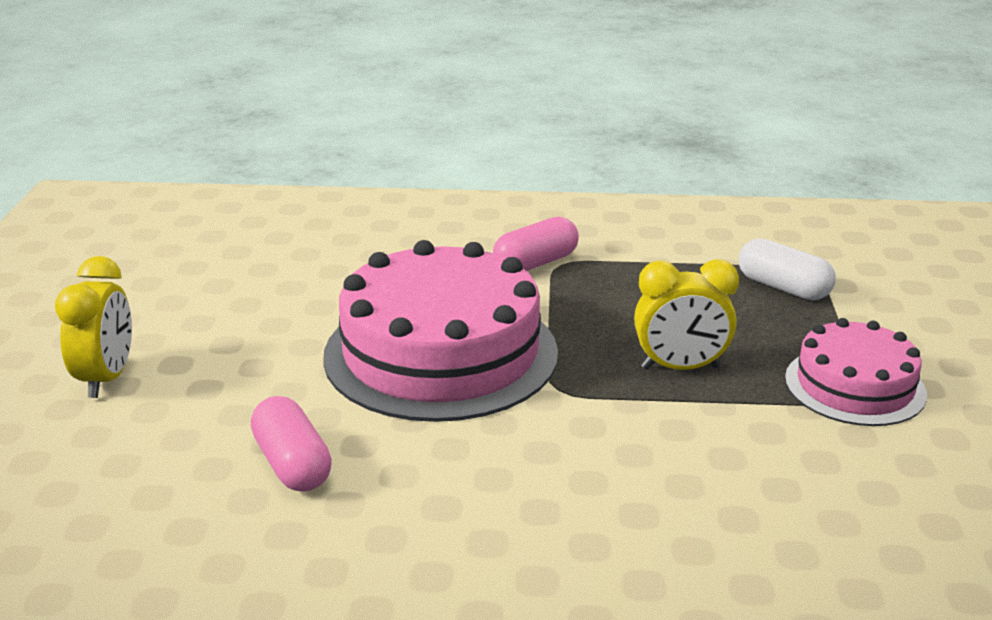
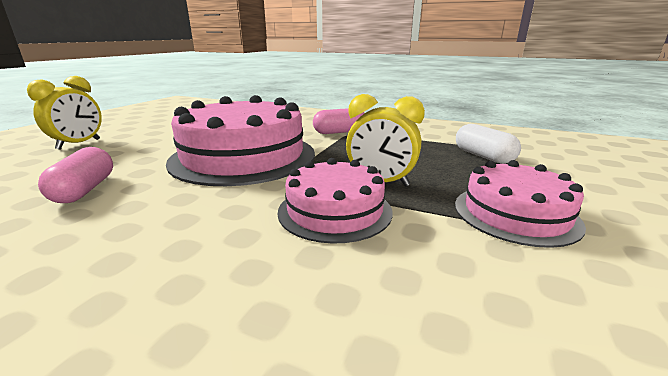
camera: 20 degrees right, 5 degrees down
none -> pink cake [278,158,393,244]

